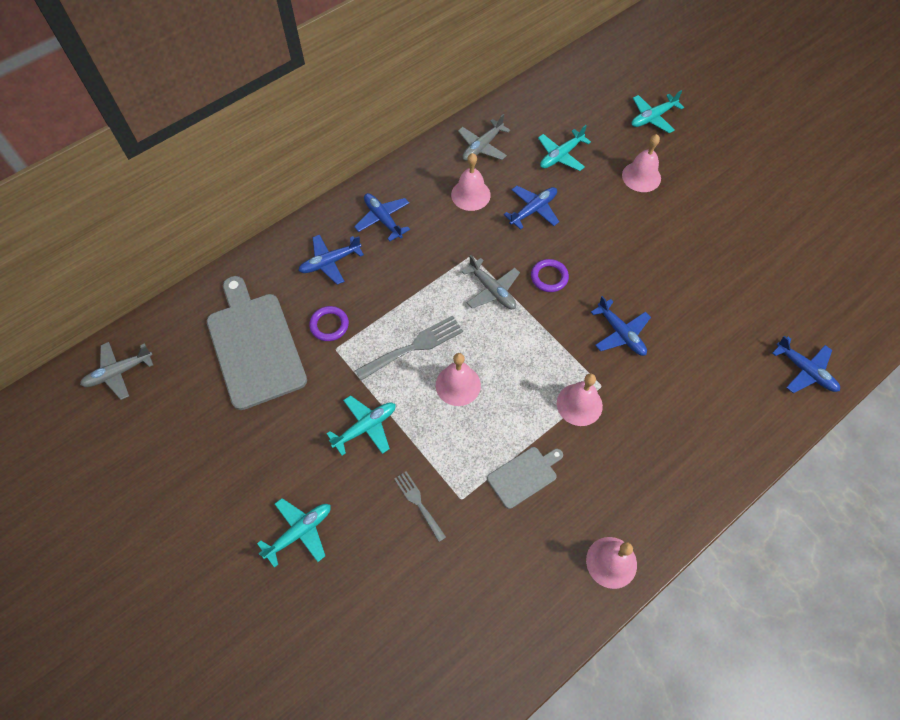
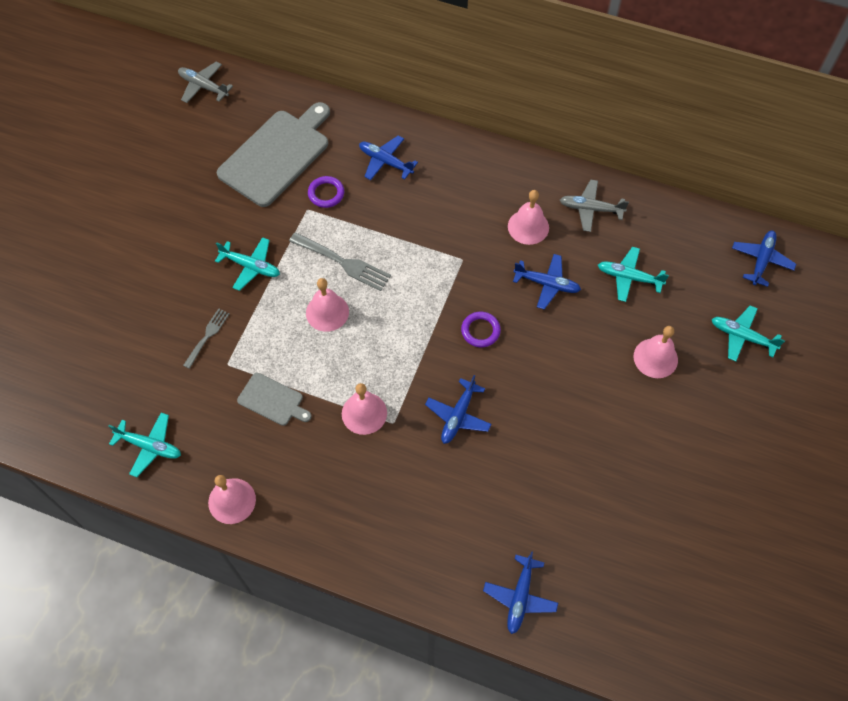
camera: 60 degrees right, 0 degrees up
turquoise plane [257,498,331,568] -> turquoise plane moved to [109,413,181,477]
blue plane [354,193,410,241] -> blue plane moved to [732,230,796,287]
grey plane [462,255,520,309] -> none

